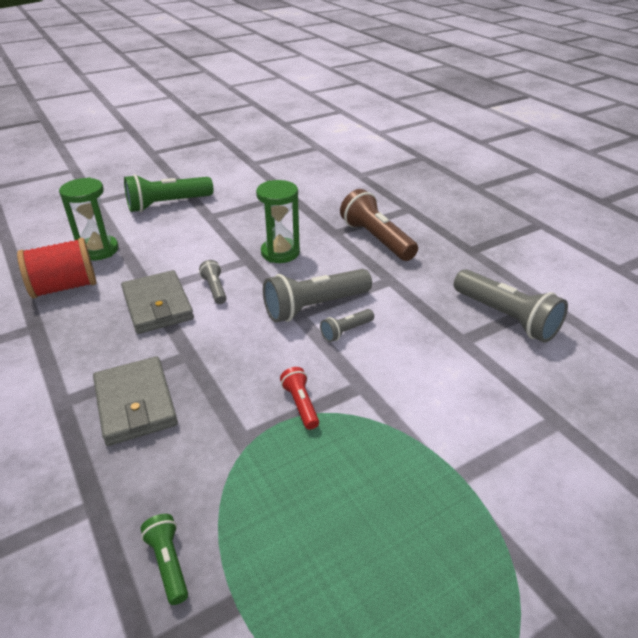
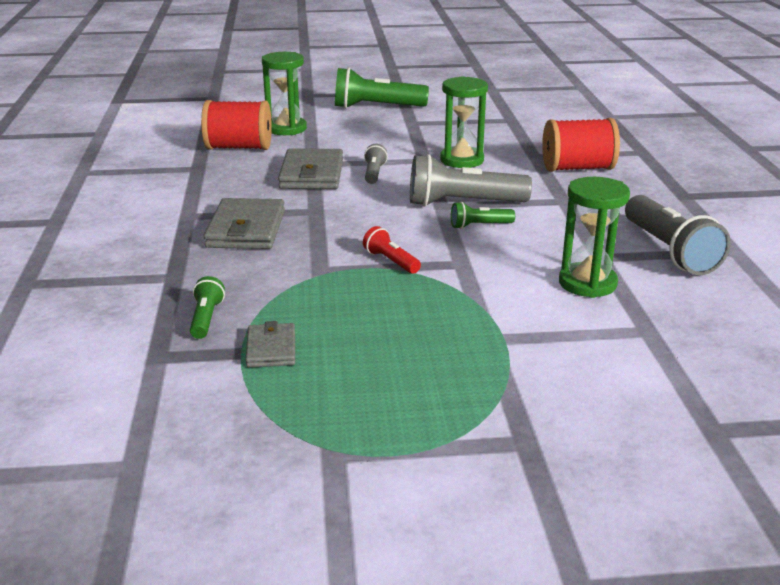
camera: 25 degrees right, 10 degrees down
red flashlight [280,367,319,430] -> red flashlight turned 45 degrees counterclockwise [363,226,421,274]
grey flashlight [320,309,374,342] -> green flashlight [451,202,515,229]
brown flashlight [340,189,418,261] -> red spool [542,118,620,172]
none -> grey wallet [245,321,295,368]
none -> green hourglass [559,177,630,298]

